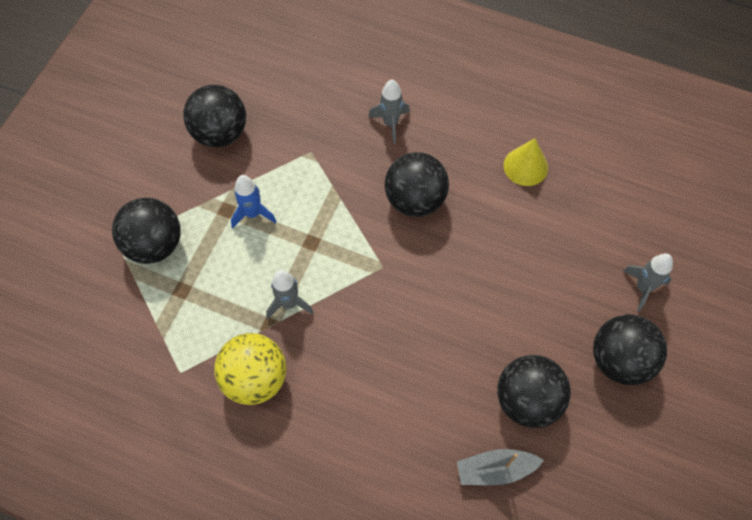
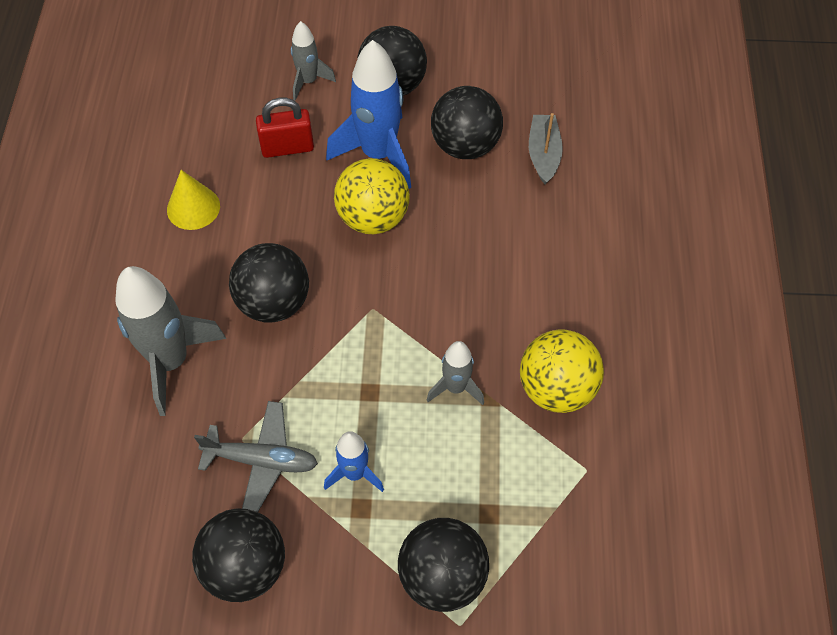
camera: 110 degrees left, 5 degrees down
grey rocket [368,80,410,144] -> grey rocket [115,266,226,416], size x1.85
grey boat [457,449,544,485] -> grey boat turned 150 degrees counterclockwise [529,113,563,184]
none -> grey plane [194,401,318,512]
none -> red padlock [256,98,314,158]
none -> blue rocket [326,40,411,189]
none -> yellow ball [334,158,410,234]

